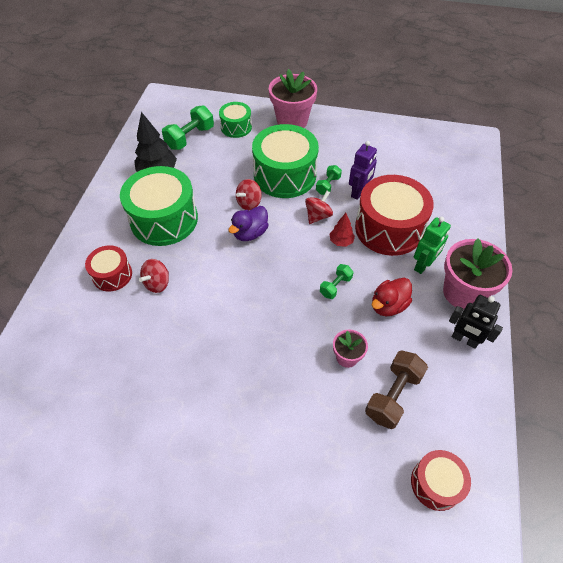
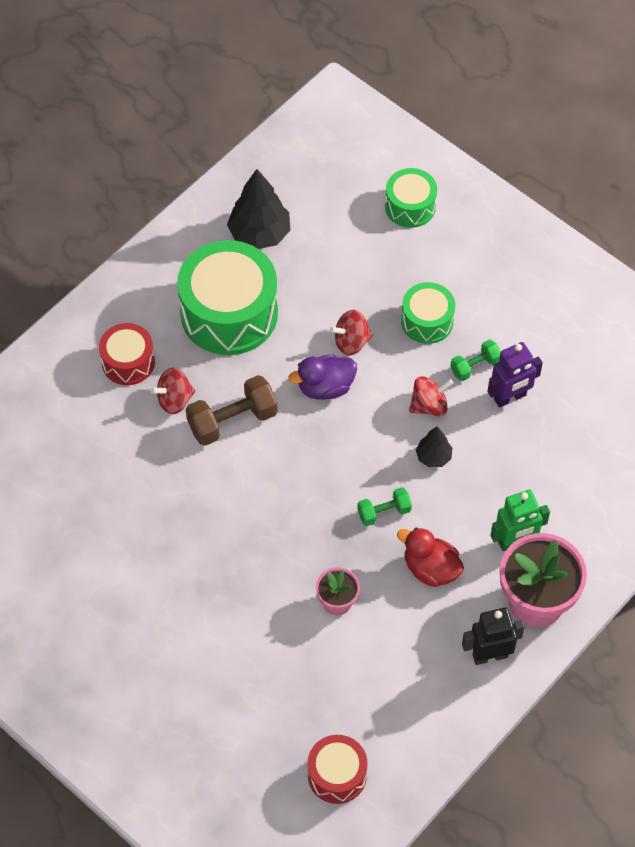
camera: 30 degrees right, 5 degrees up
green dumbbell [162,105,214,150] -> none
green drum [252,124,319,198] -> green drum [401,282,455,344], size x0.54
pink flower pot [269,69,317,128] -> none
red tree [330,213,355,247] -> black tree [416,426,452,468]
red drum [355,175,434,256] -> none
brown dumbbell [365,351,428,429] -> brown dumbbell moved to [186,375,278,446]
red duck [372,278,412,316] -> red duck turned 45 degrees clockwise [397,527,464,587]
black robot [449,295,503,349] -> black robot turned 105 degrees clockwise [462,608,525,665]

